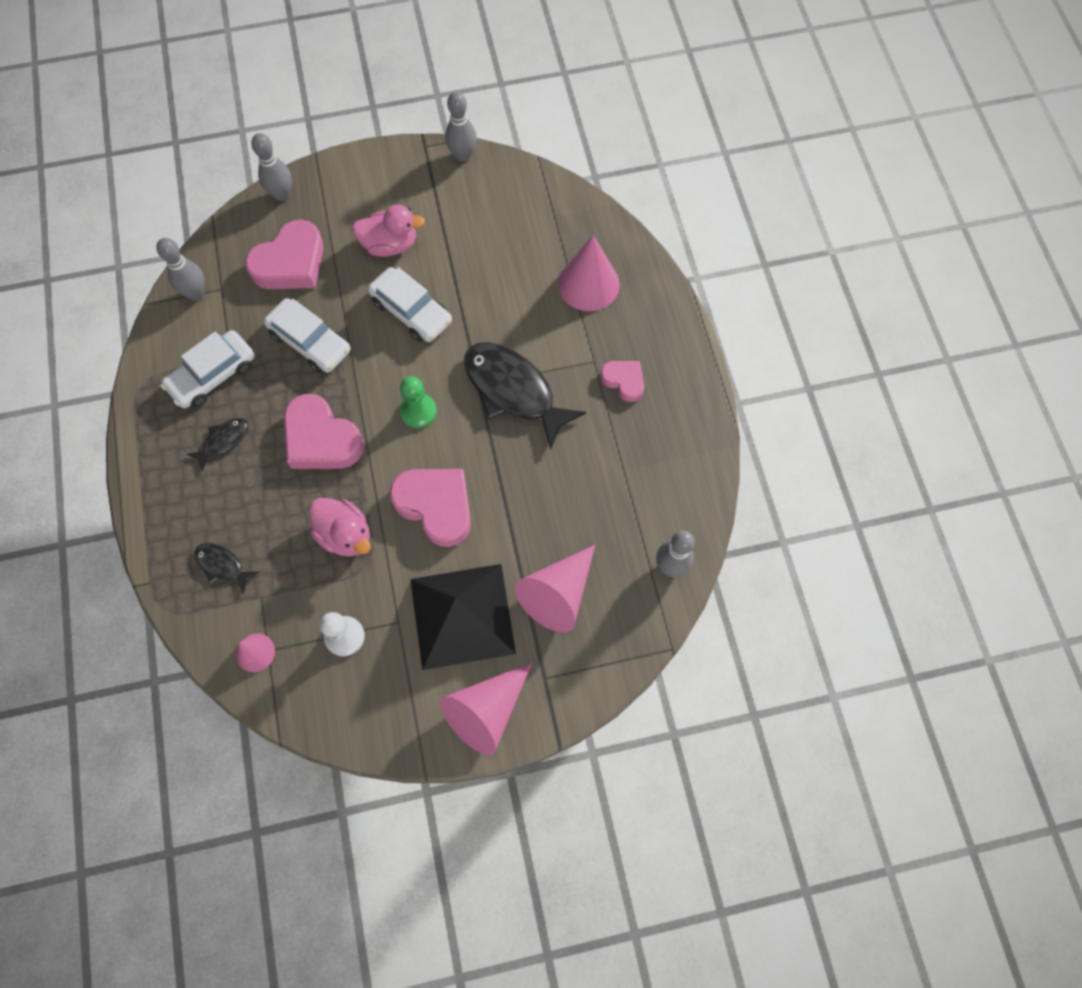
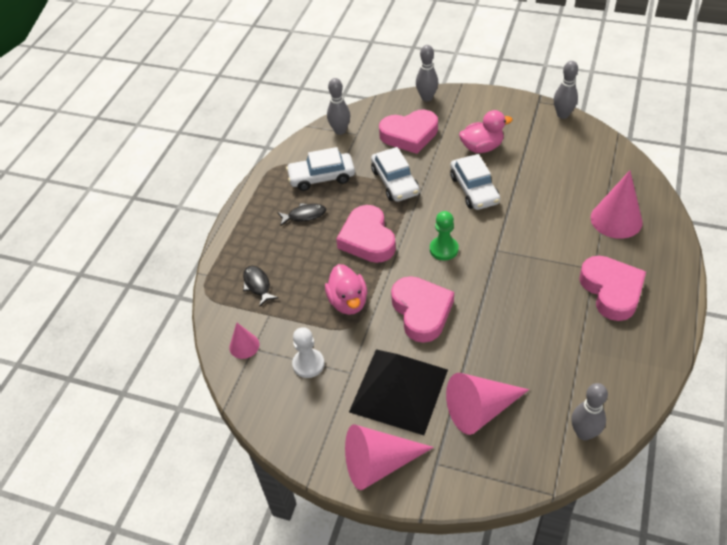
camera: 35 degrees right, 20 degrees down
pink duck [352,205,425,257] -> pink duck turned 45 degrees counterclockwise [459,110,513,153]
black fish [464,342,586,450] -> none
pink heart [600,361,644,402] -> pink heart [579,256,646,321], size x1.78

